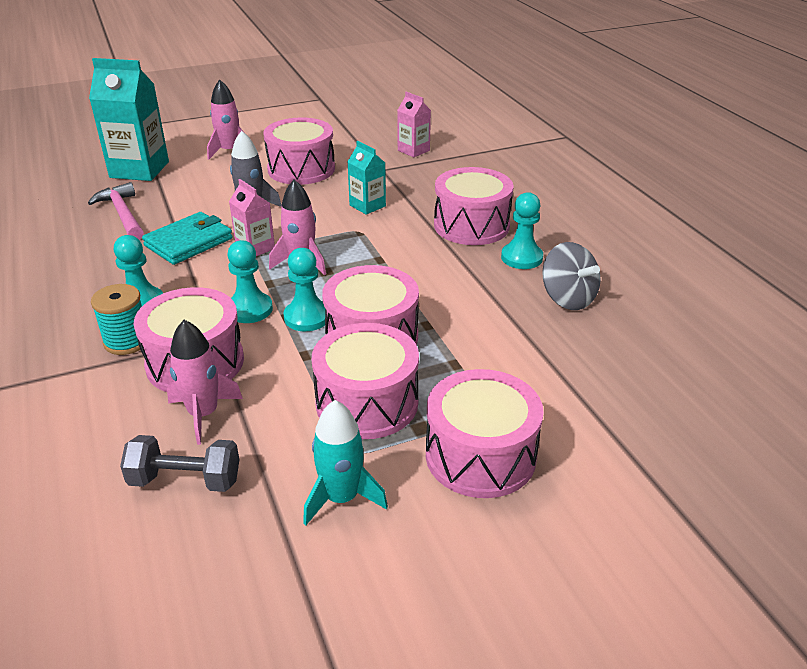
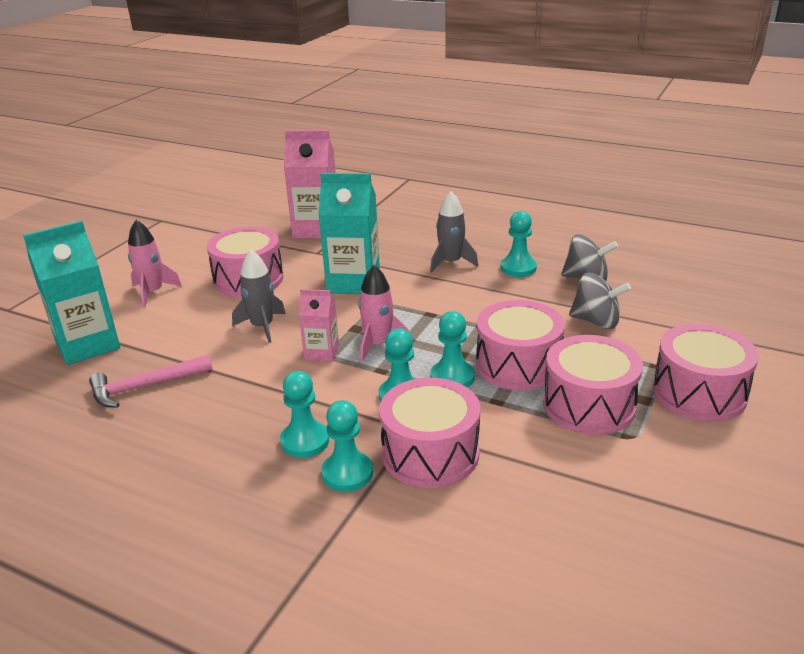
camera: 40 degrees left, 5 degrees down
pink hammer [88,182,144,240] -> pink hammer turned 45 degrees counterclockwise [89,355,213,408]
turquoise spool [91,284,142,355] -> turquoise pawn [321,400,373,492]
grey dumbbell [120,435,239,492] -> none
turquoise wallet [142,212,233,265] -> none
pink rocket [167,320,243,445] -> none
turquoise rocket [303,400,388,526] -> none
turquoise carton [347,141,386,215] -> turquoise carton [318,173,380,294], size x1.84
pink carton [397,92,431,157] -> pink carton [284,130,336,239], size x1.84
pink drum [434,167,513,245] -> grey rocket [430,191,478,273]
none -> grey spinning top [569,273,631,329]

